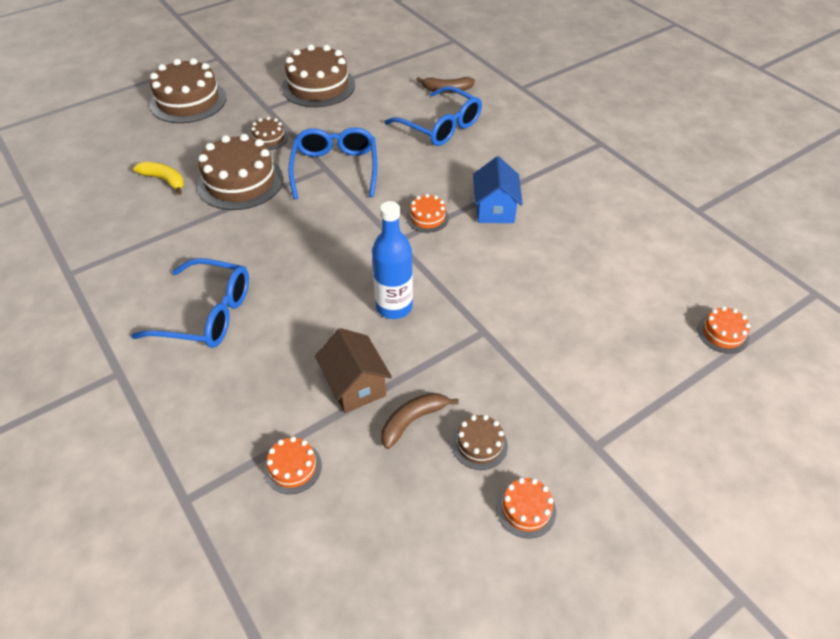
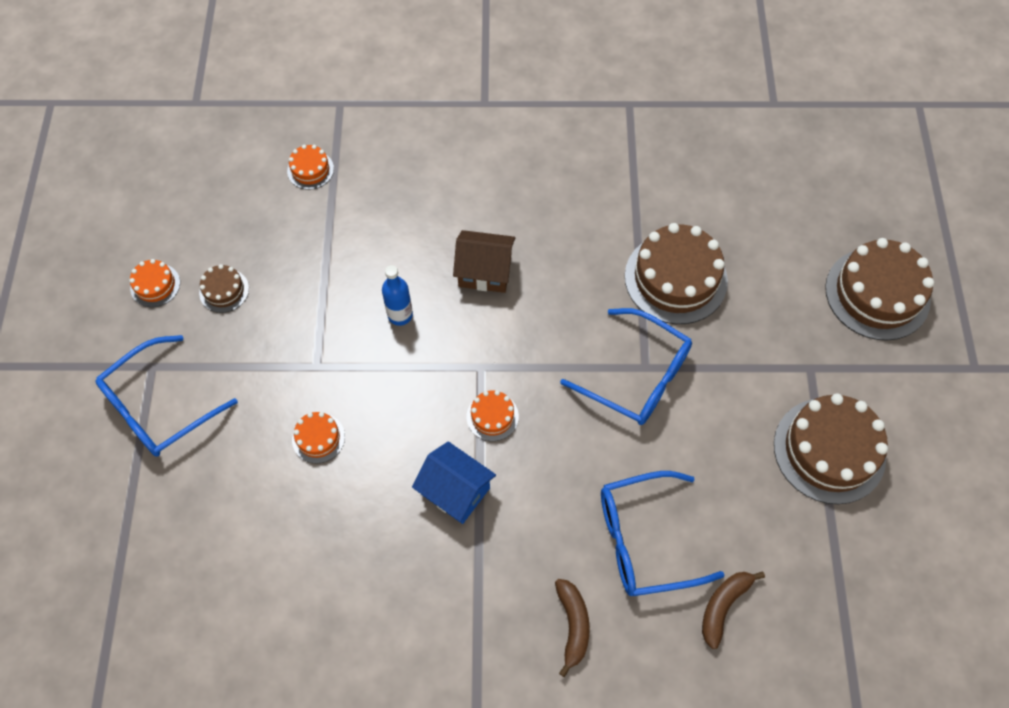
camera: 125 degrees right, 15 degrees up
blue glasses [131,258,249,348] -> blue glasses moved to [95,335,238,457]
yellow banana [133,162,184,195] -> none
brown cake [250,117,288,150] -> none
brown house [315,328,392,413] -> brown house moved to [453,230,515,293]
blue bottle [372,201,413,319] -> blue bottle [382,265,413,326], size x0.66
brown banana [381,393,459,449] -> brown banana moved to [555,579,590,677]
orange cake [698,306,750,354] -> orange cake moved to [292,412,345,463]

